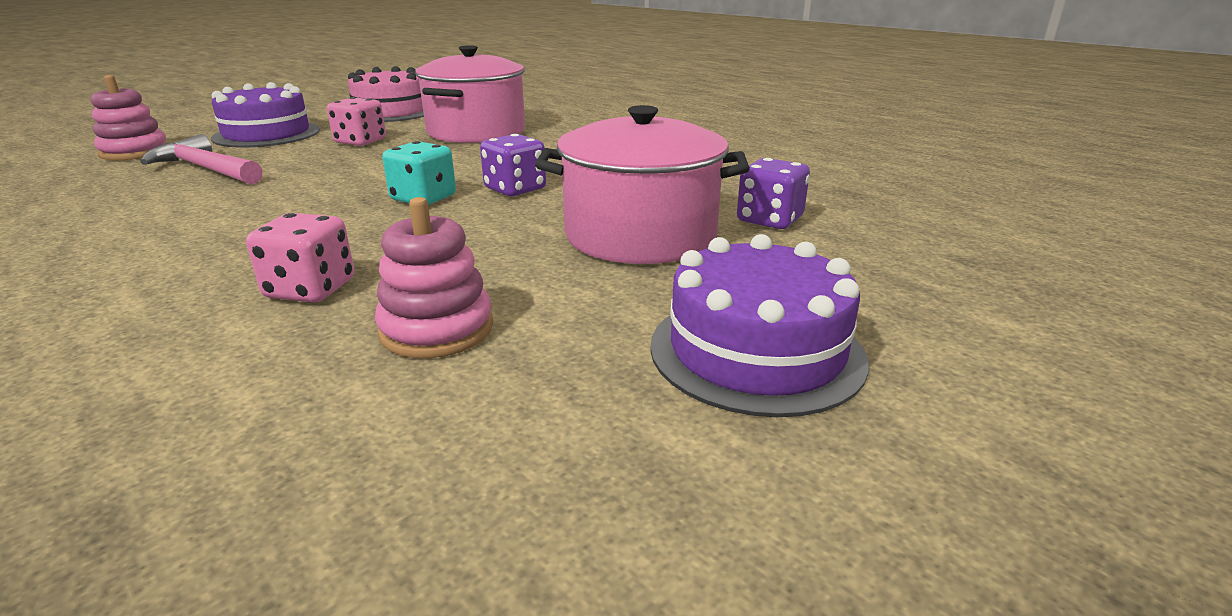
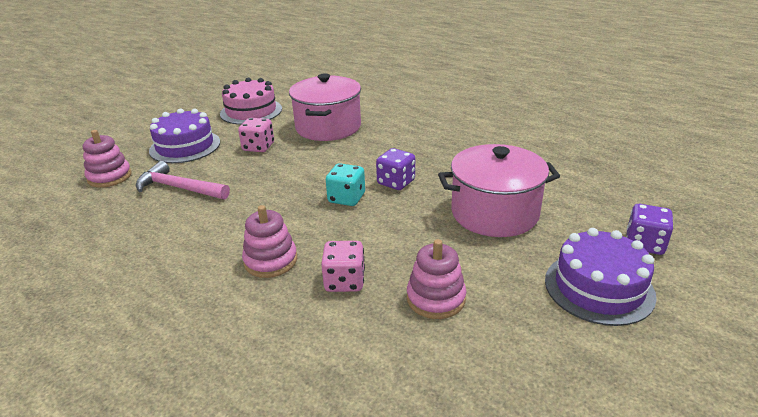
camera: 10 degrees left, 5 degrees up
purple dice [737,158,810,229] -> purple dice moved to [626,204,673,255]
none -> pink stacking toy [242,205,297,278]

